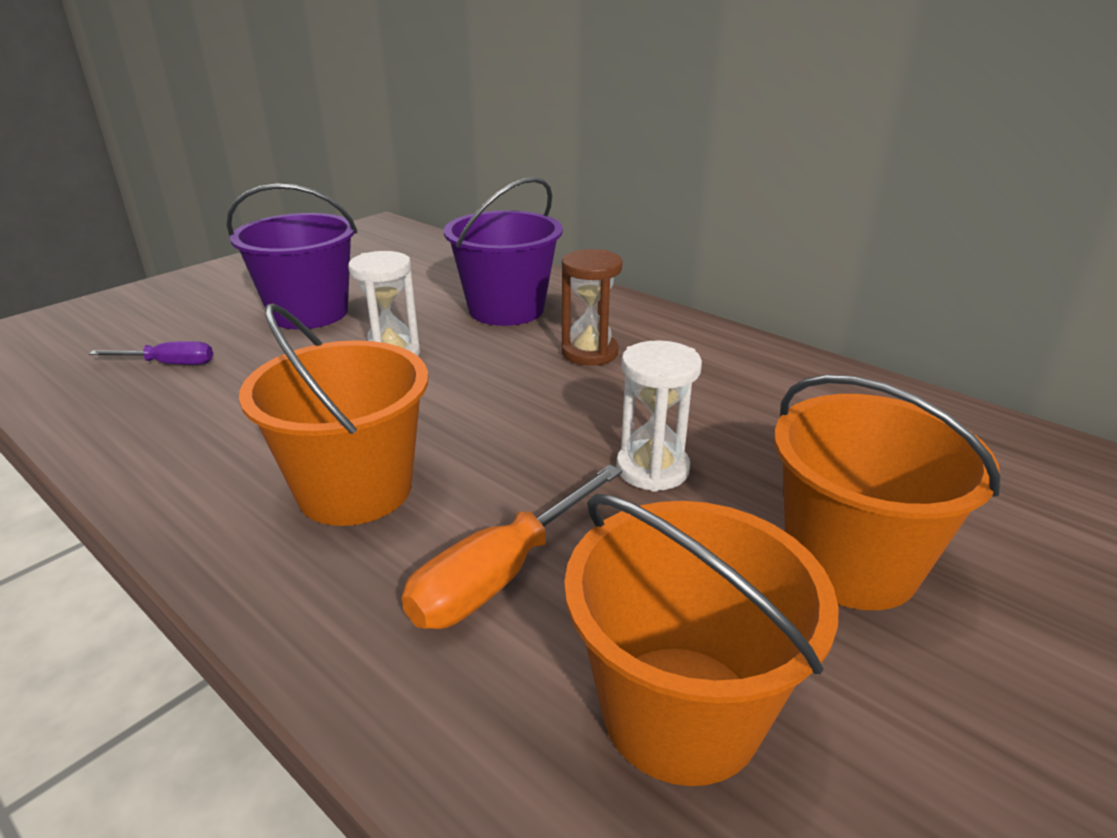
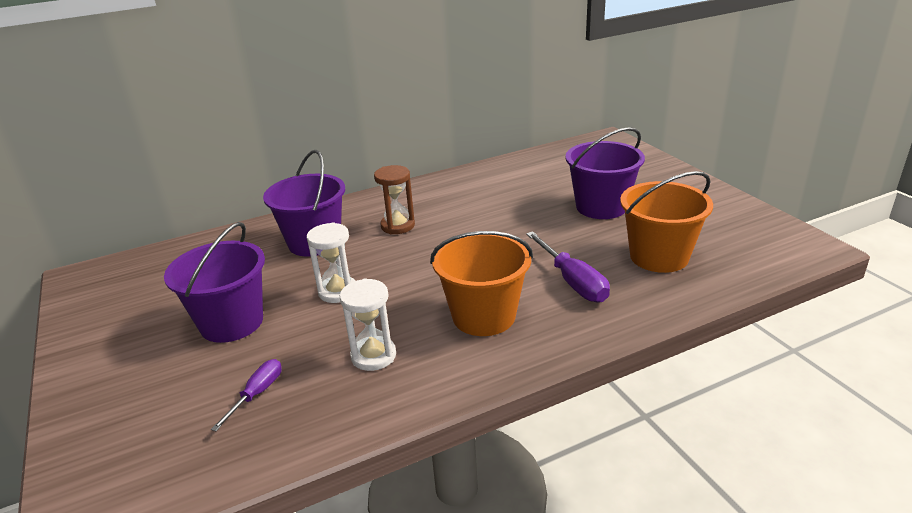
camera: 65 degrees left, 0 degrees up
orange screwdriver [402,464,622,629] -> purple screwdriver [526,231,610,303]
white hourglass [616,340,702,492] -> white hourglass moved to [340,278,396,371]
orange bucket [774,375,1000,610] -> purple bucket [565,127,645,219]

